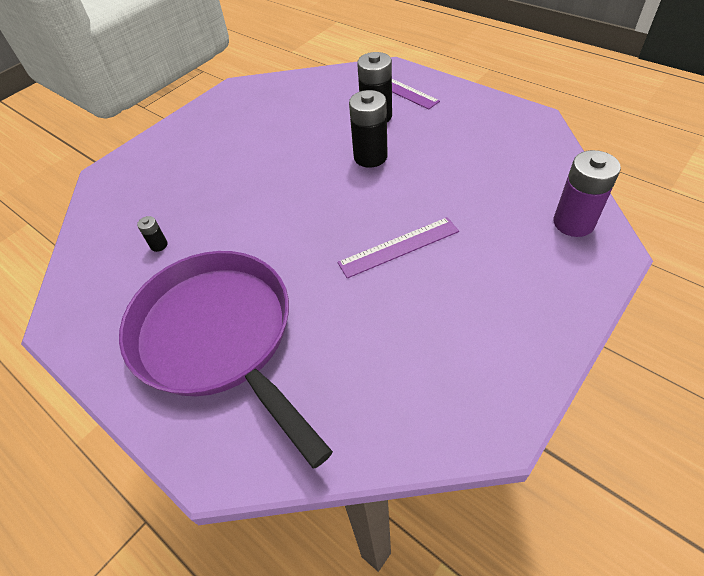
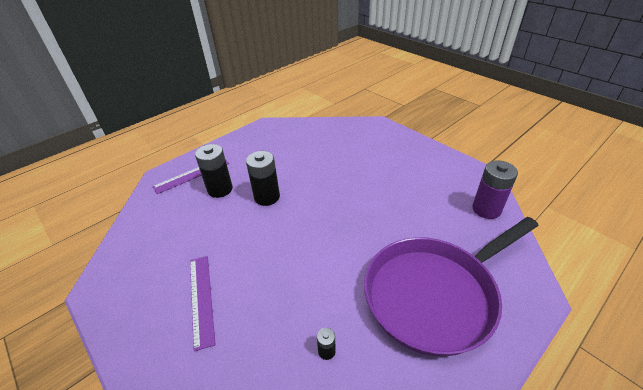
camera: 85 degrees left, 10 degrees down
purple ruler [337,217,459,278] -> purple ruler moved to [190,256,215,351]
purple battery [554,150,621,237] -> purple battery moved to [472,160,518,219]

